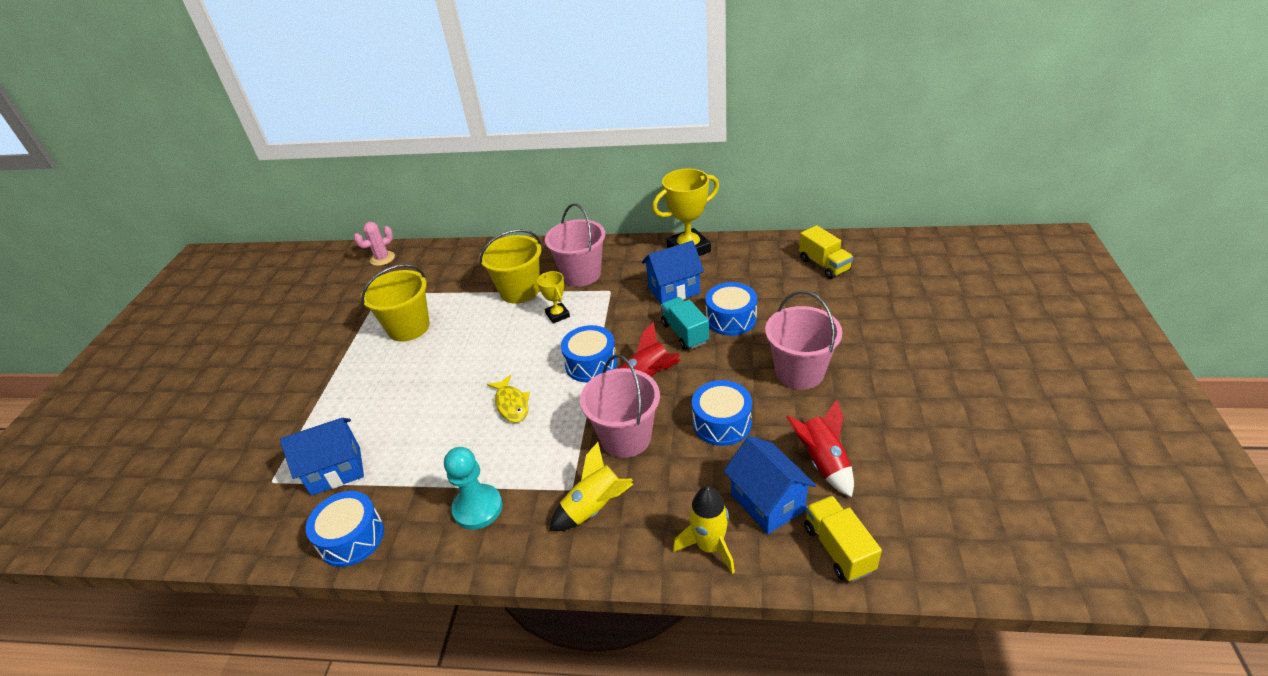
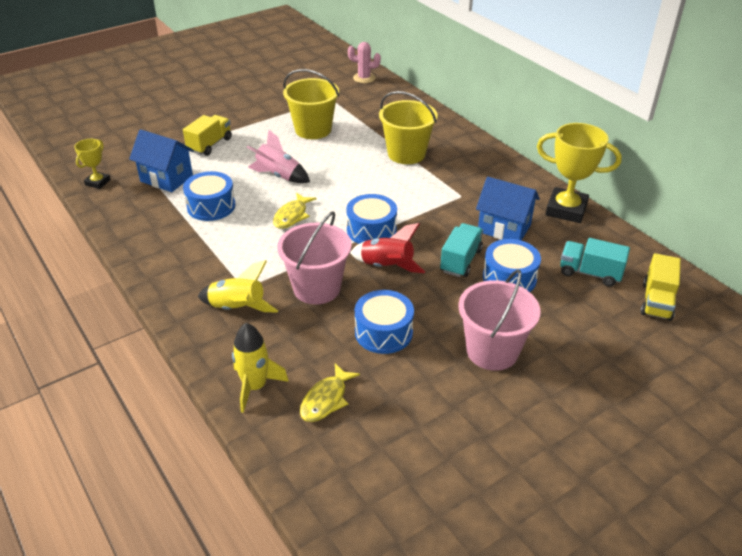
camera: 45 degrees right, 0 degrees up
blue drum [306,491,384,567] -> blue drum moved to [183,171,235,221]
turquoise pawn [444,447,503,530] -> none
yellow trophy [537,271,570,324] -> yellow trophy moved to [74,139,111,189]
pink bucket [545,204,605,287] -> none
blue house [724,436,816,534] -> yellow fish [300,363,360,422]
red rocket [786,400,854,497] -> none
yellow truck [804,496,882,582] -> yellow truck moved to [183,115,232,156]
none -> pink rocket [247,130,310,183]
none -> turquoise truck [560,238,630,287]

